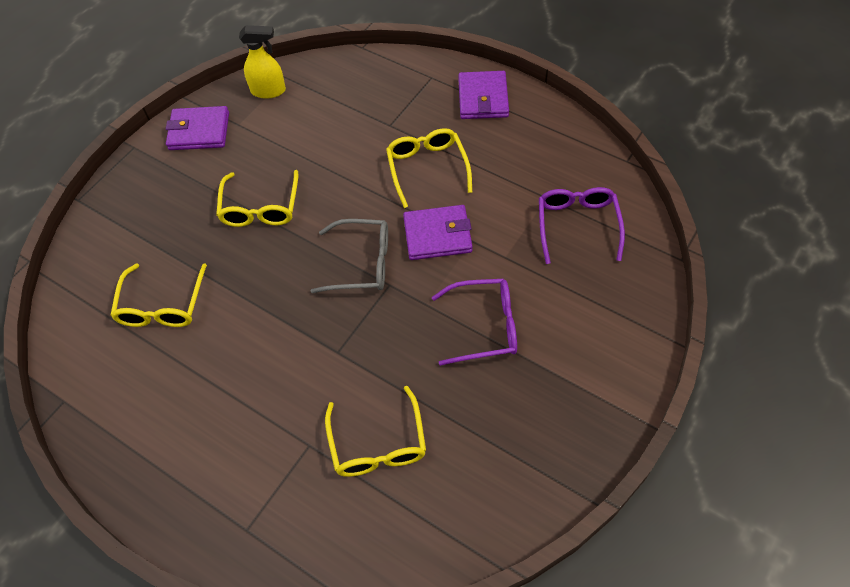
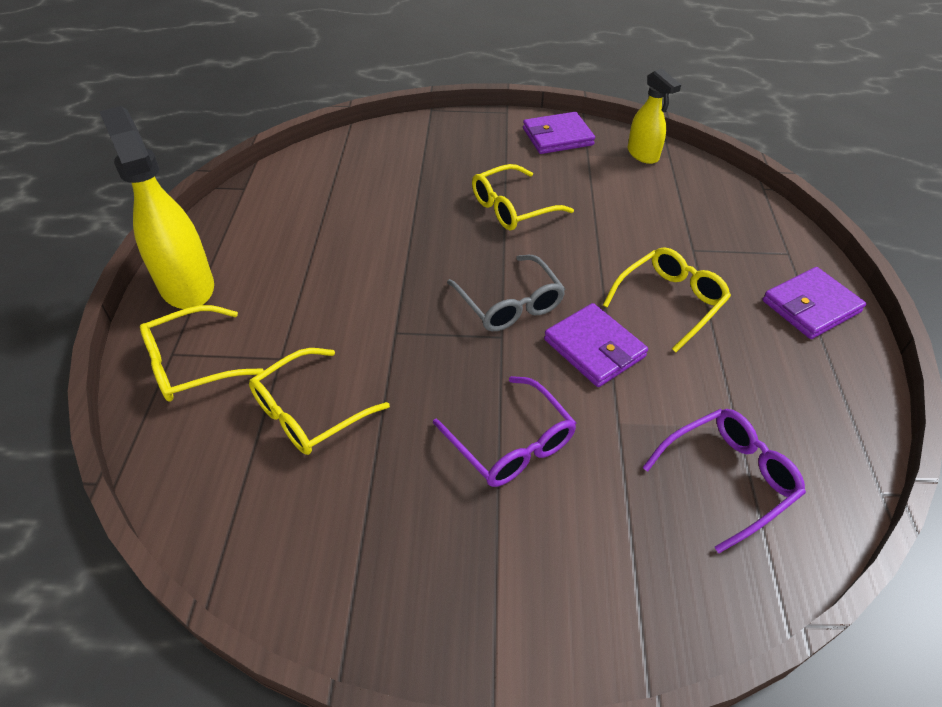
camera: 55 degrees right, 10 degrees down
yellow glasses [110,264,207,327] -> yellow glasses moved to [140,305,264,402]
purple wallet [166,106,229,150] -> purple wallet turned 75 degrees counterclockwise [523,112,595,154]
none -> yellow spray bottle [99,106,214,309]

